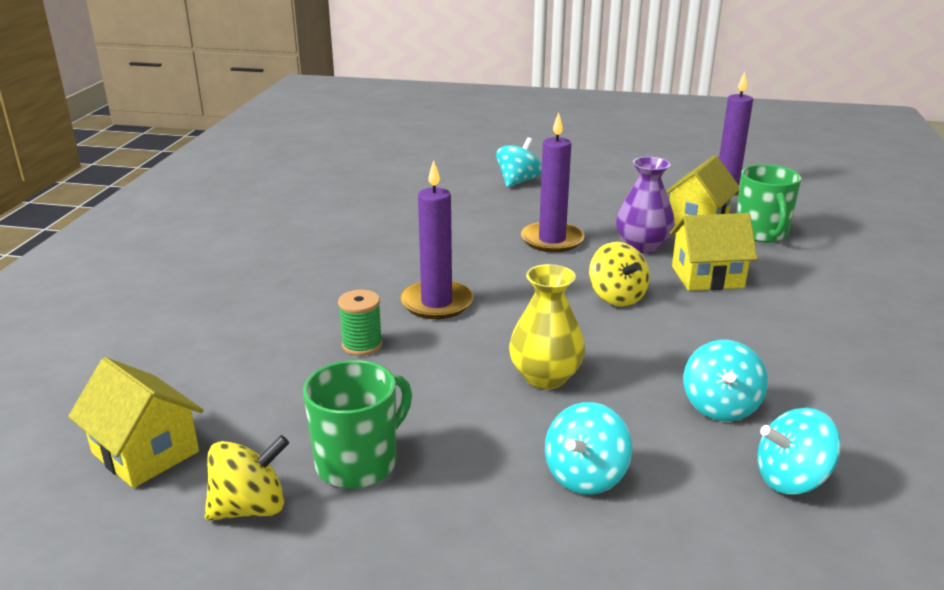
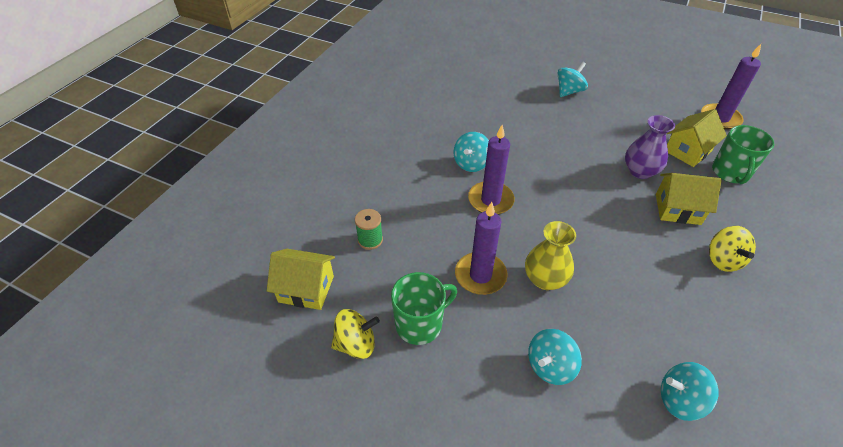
camera: 15 degrees right, 20 degrees up
yellow house [68,357,204,488] -> yellow house turned 45 degrees counterclockwise [267,249,335,310]
green spool [338,290,383,356] -> green spool moved to [355,209,383,250]
purple candle [521,113,584,253] -> purple candle moved to [455,202,508,295]
yellow spinning top [589,242,650,307] -> yellow spinning top moved to [709,226,756,272]
turquoise spinning top [683,340,768,421] -> turquoise spinning top moved to [454,132,489,172]

